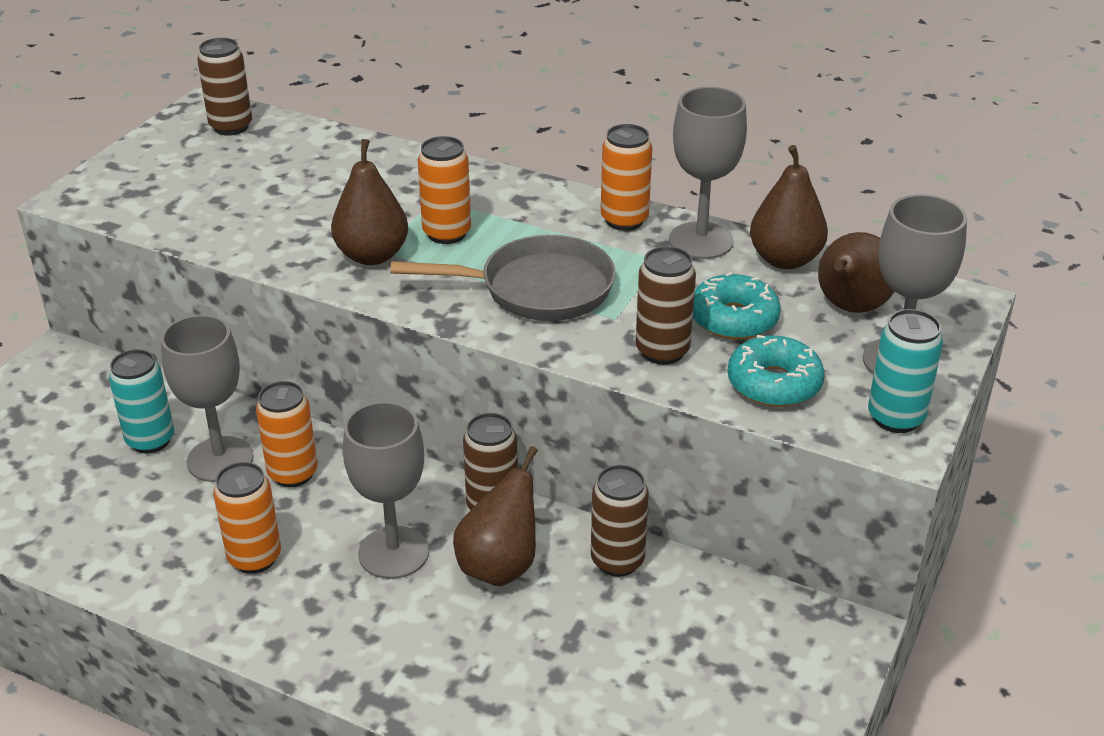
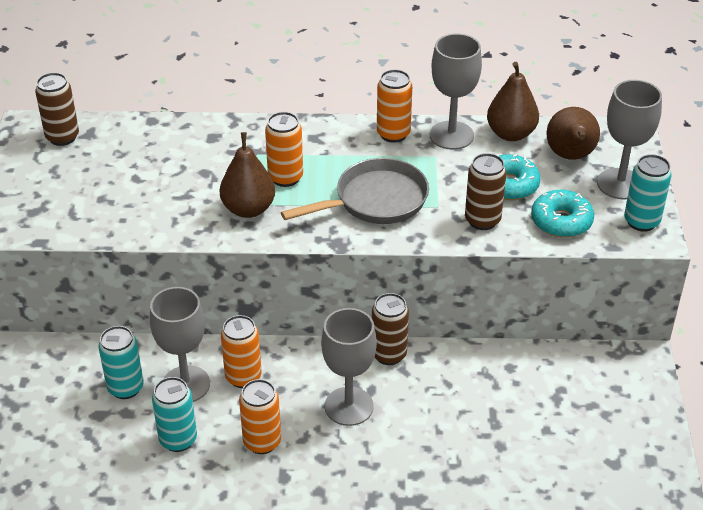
camera: 25 degrees left, 5 degrees up
brown pear [453,446,538,586] -> none
brown can [591,465,649,577] -> none
none -> turquoise can [152,377,197,452]

